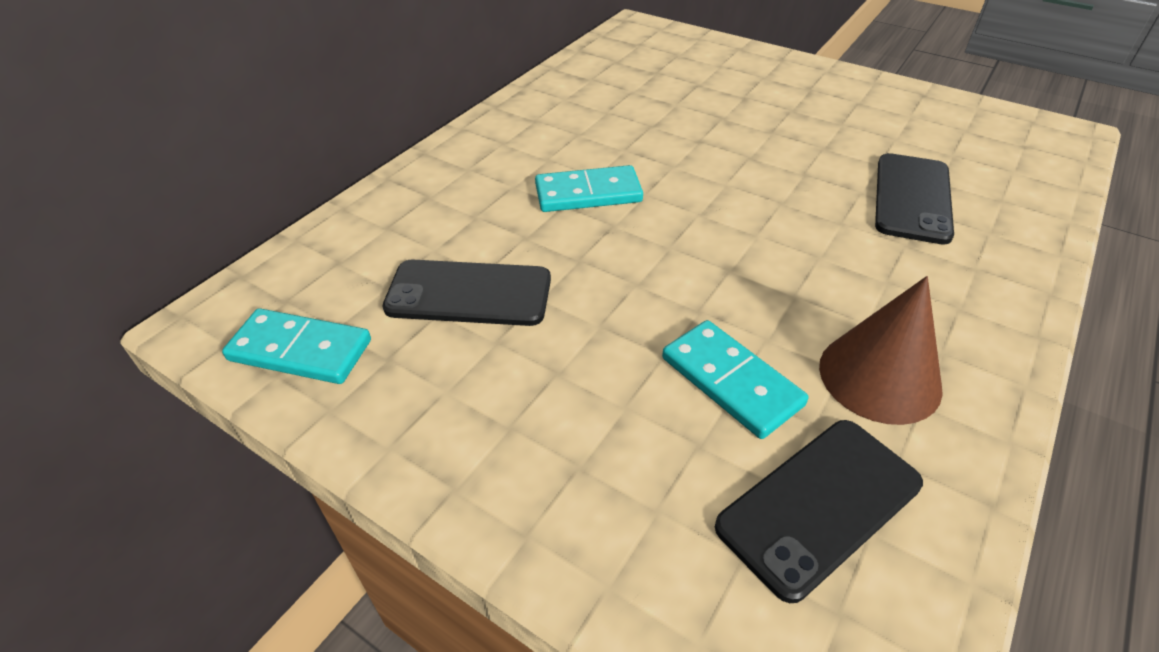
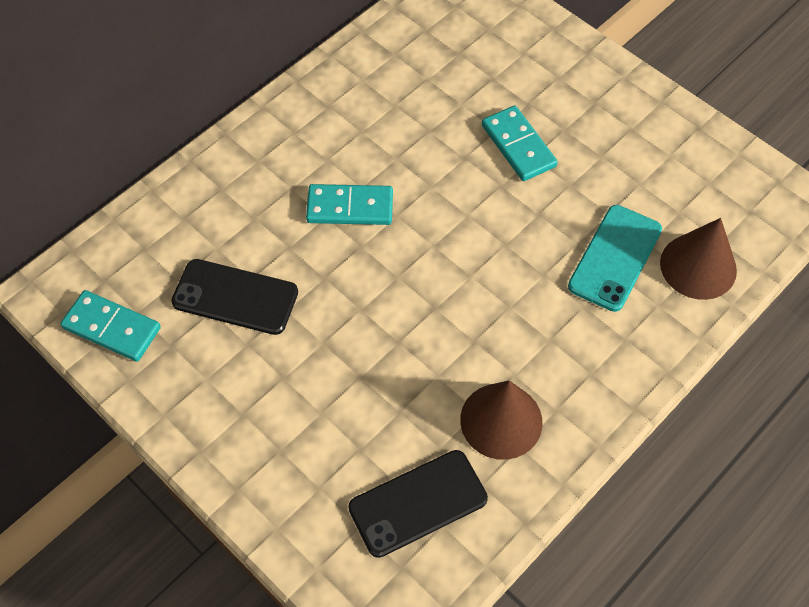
camera: 10 degrees right, 15 degrees up
turquoise domino [662,320,808,439] -> turquoise domino moved to [482,105,558,181]
black phone [875,153,954,245] -> turquoise phone [568,205,662,312]
none -> brown cone [660,218,737,300]

